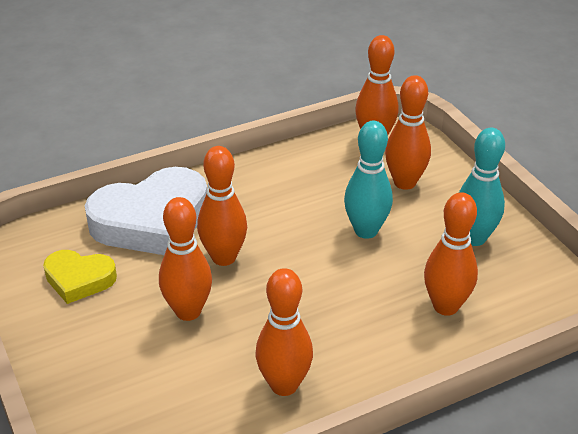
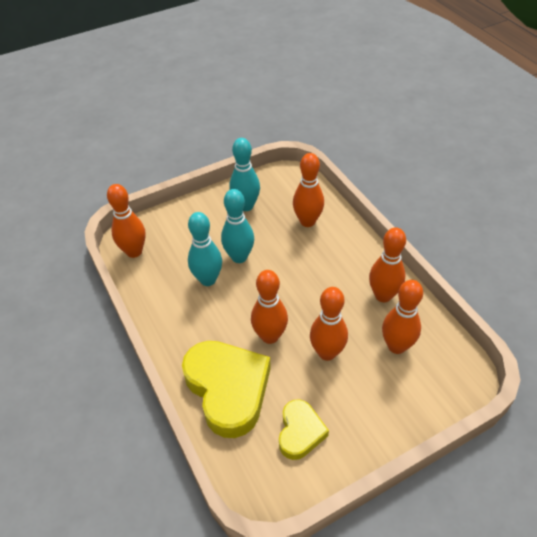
camera: 90 degrees left, 10 degrees up
white heart [85,167,207,255] -> yellow heart [182,341,271,438]
orange bowling pin [385,75,431,190] -> orange bowling pin moved to [382,280,423,354]
none -> turquoise bowling pin [188,212,222,286]

